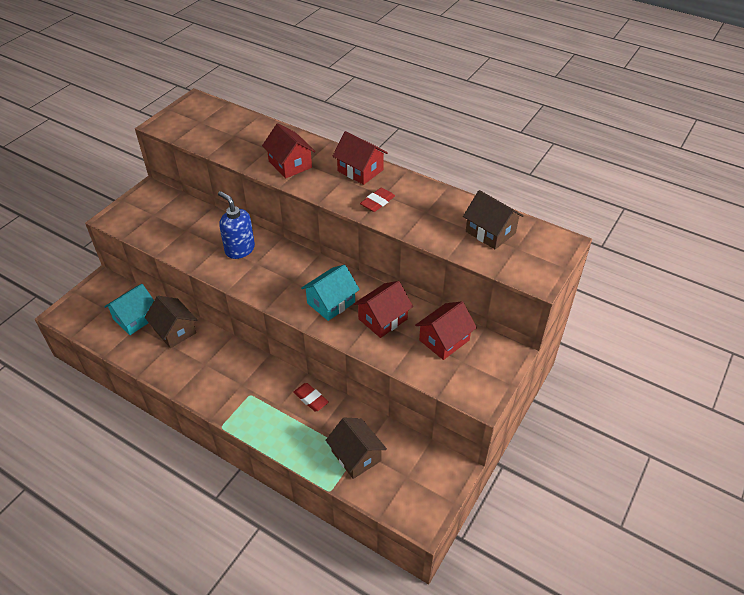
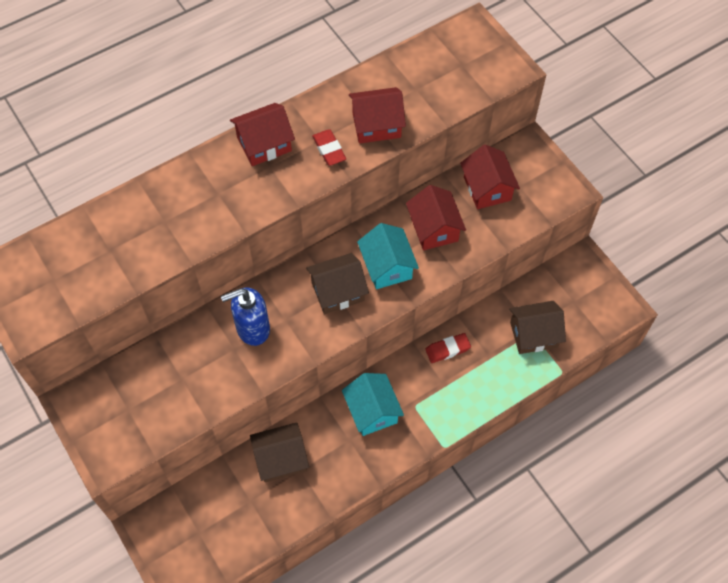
camera: 65 degrees left, 15 degrees up
turquoise house [104,284,154,335] -> turquoise house moved to [342,373,404,436]
red house [262,123,316,178] -> red house moved to [349,87,406,144]
brown house [463,190,524,249] -> brown house moved to [306,253,369,314]

